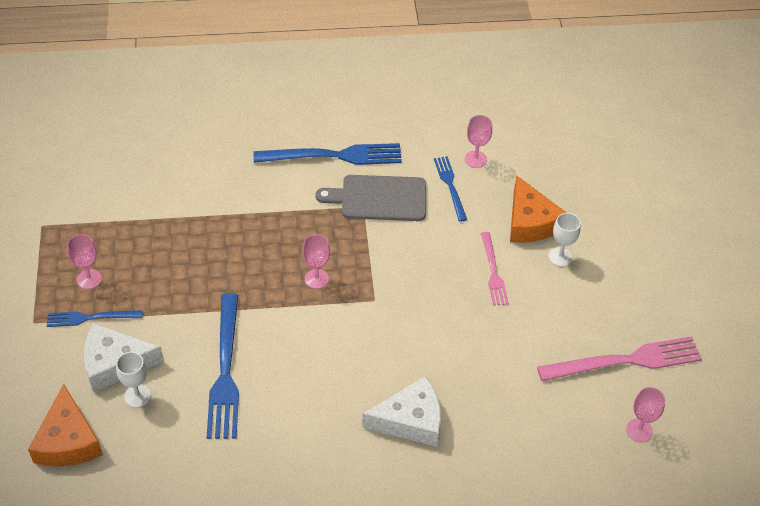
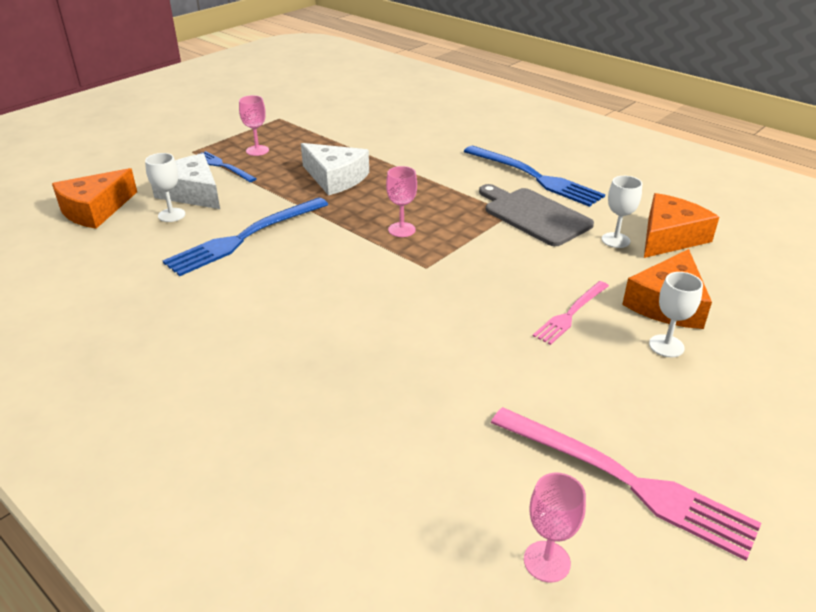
camera: 50 degrees right, 15 degrees down
white cheese [362,376,441,447] -> white cheese moved to [301,143,369,195]
blue fork [434,156,467,222] -> white goblet [602,176,642,248]
pink goblet [465,115,492,168] -> orange cheese [644,193,719,258]

